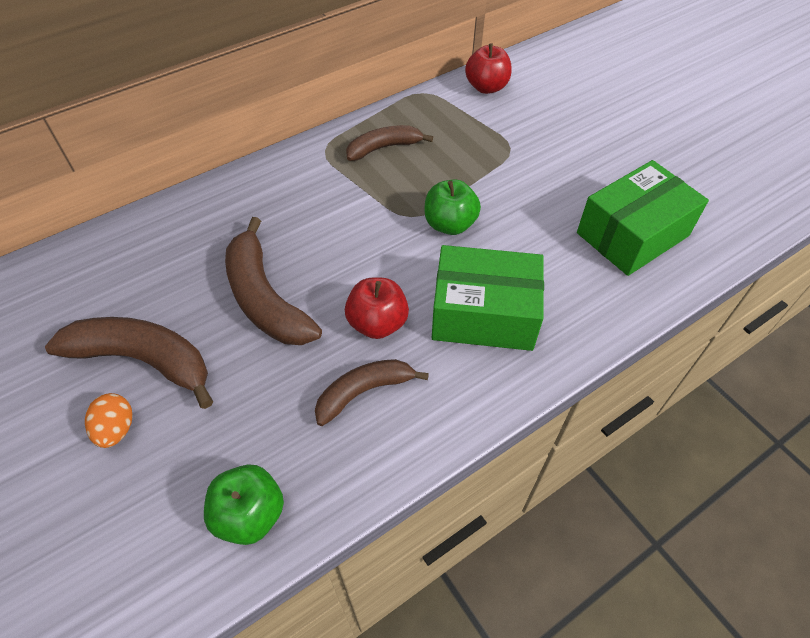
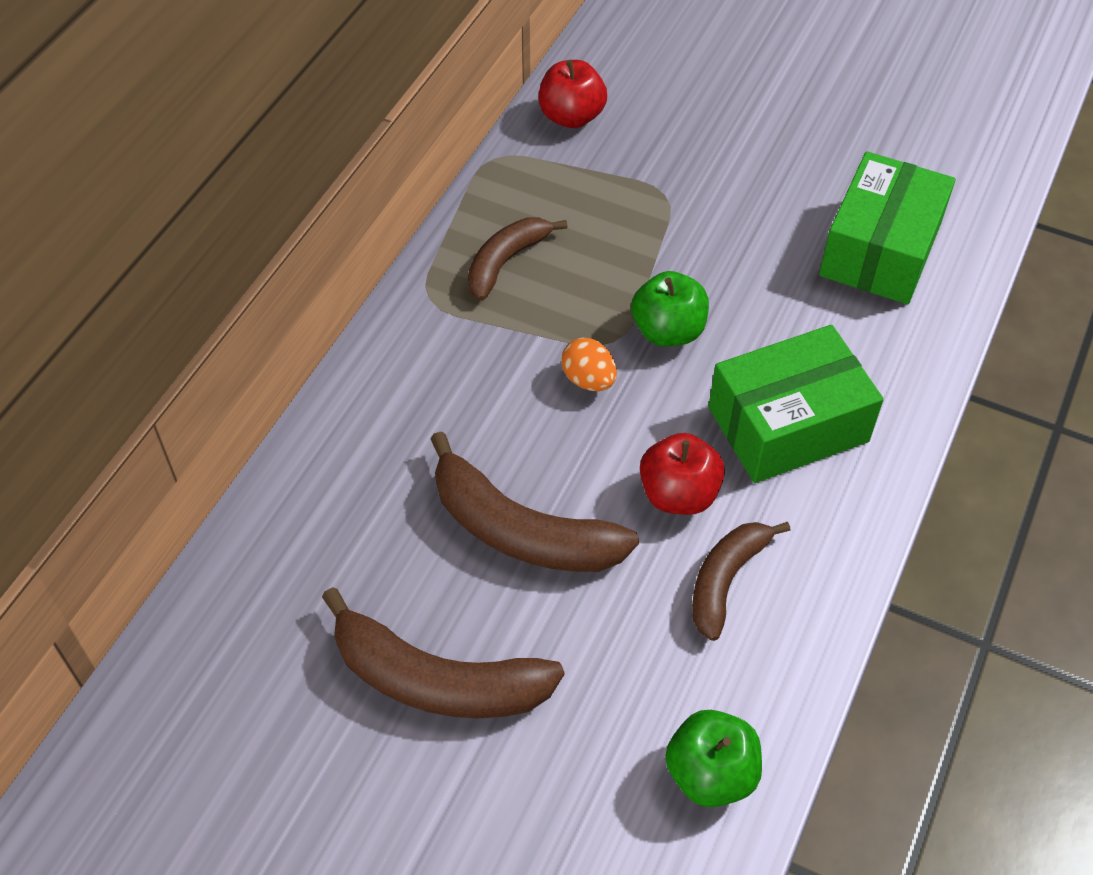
camera: 30 degrees left, 0 degrees up
brown banana [45,317,213,409] -> brown banana turned 150 degrees counterclockwise [322,587,564,718]
orange egg [85,393,133,448] -> orange egg moved to [561,338,617,391]

